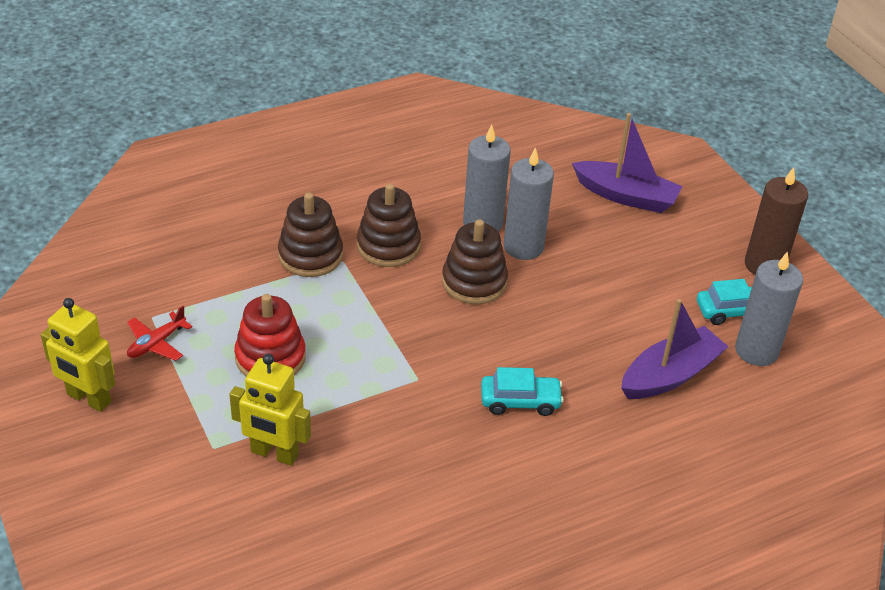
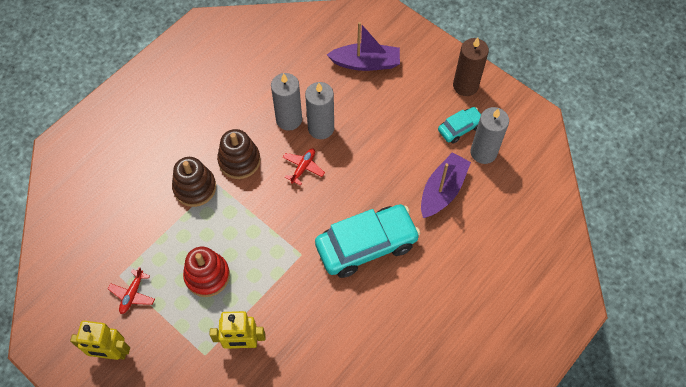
camera: 20 degrees left, 20 degrees up
brown stacking toy [442,219,508,304] -> red plane [282,148,325,186]
turquoise car [481,367,564,416] -> turquoise car [315,204,420,278], size x1.99

